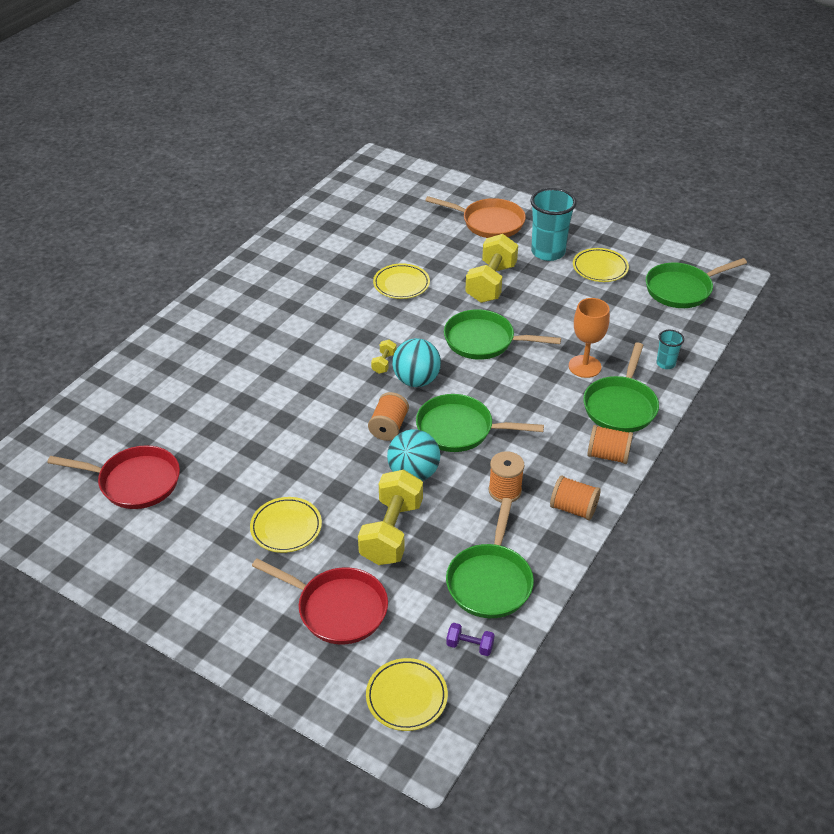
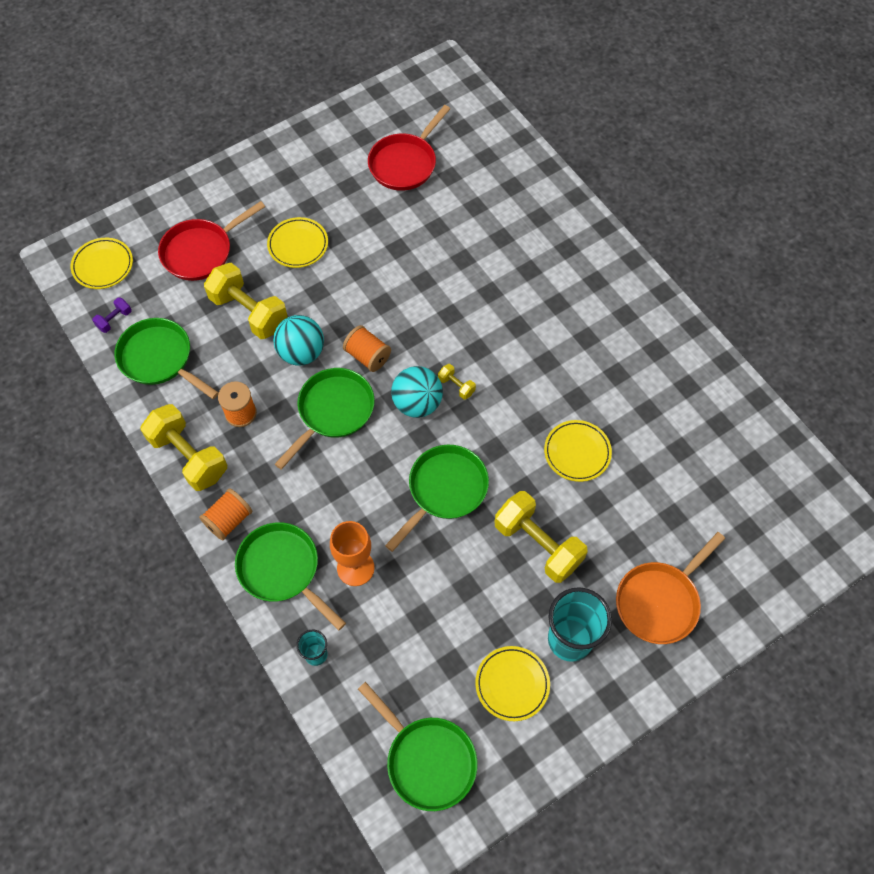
camera: 115 degrees right, 20 degrees up
orange spool [550,476,601,520] -> yellow dumbbell [140,404,227,491]
green pan [646,258,747,308] -> green pan turned 135 degrees clockwise [358,682,477,811]

